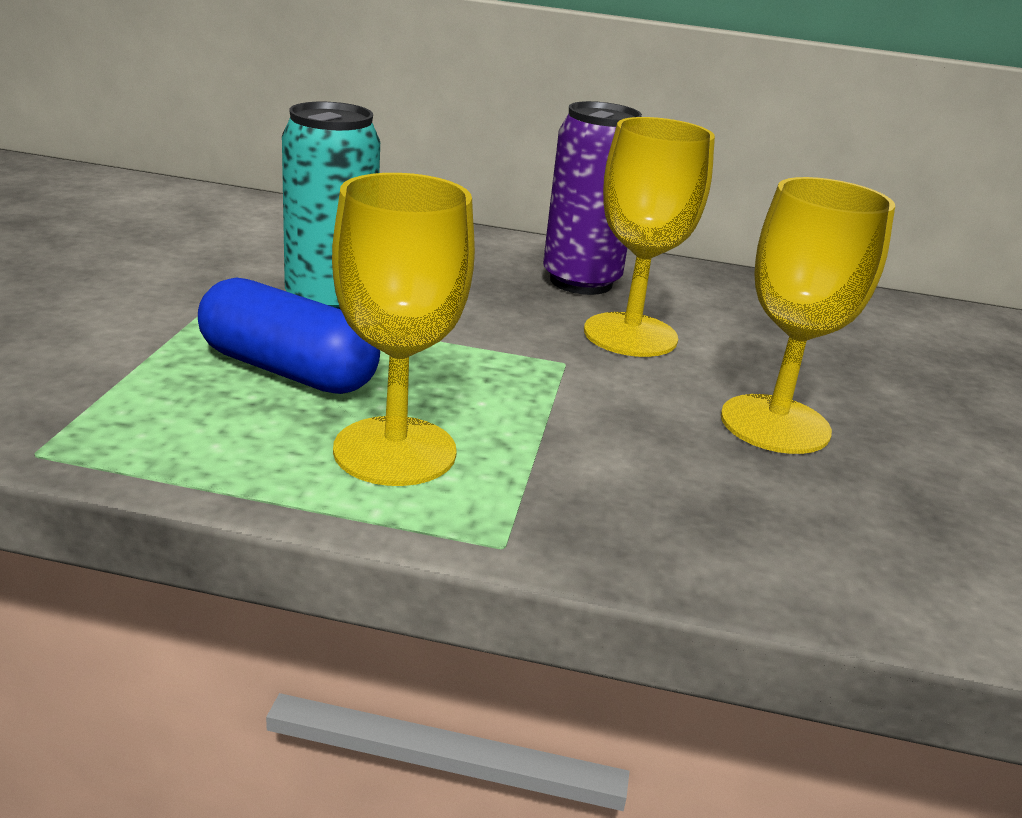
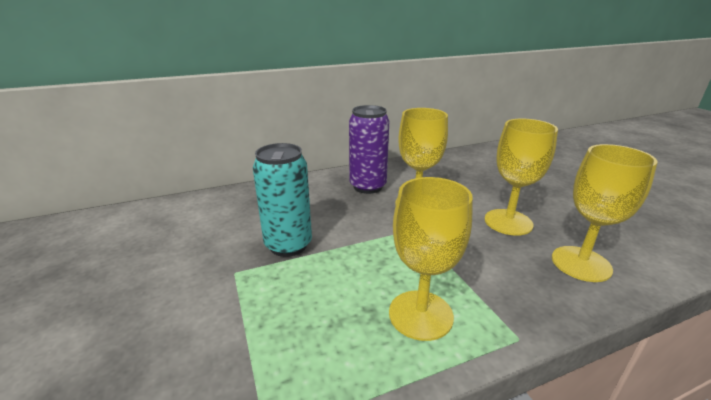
camera: 30 degrees left, 0 degrees up
blue capsule [198,278,380,394] -> none
none -> yellow goblet [552,144,657,282]

